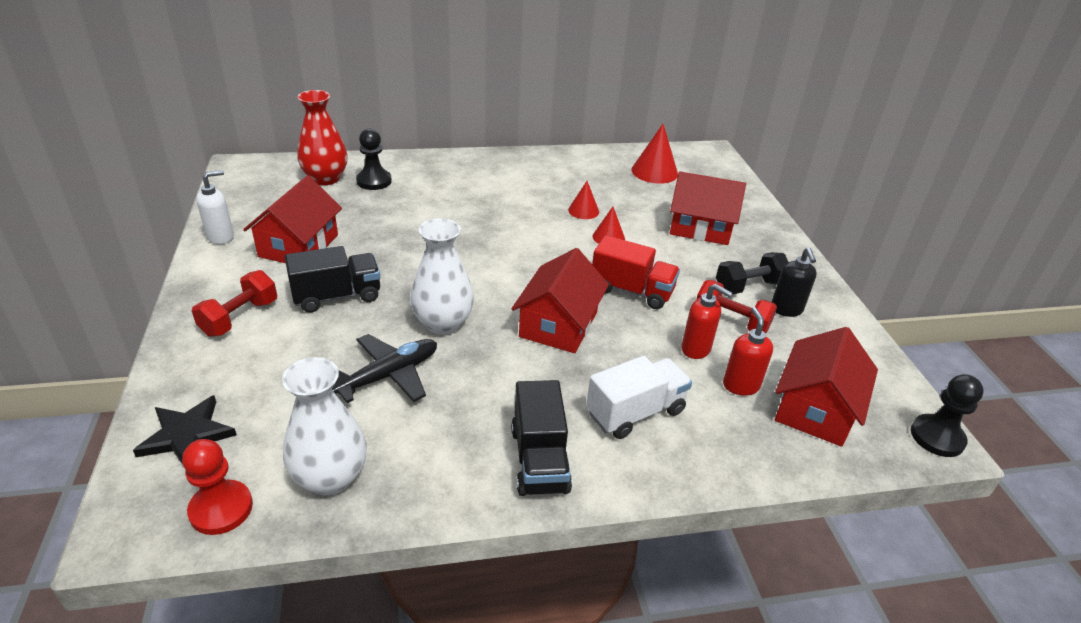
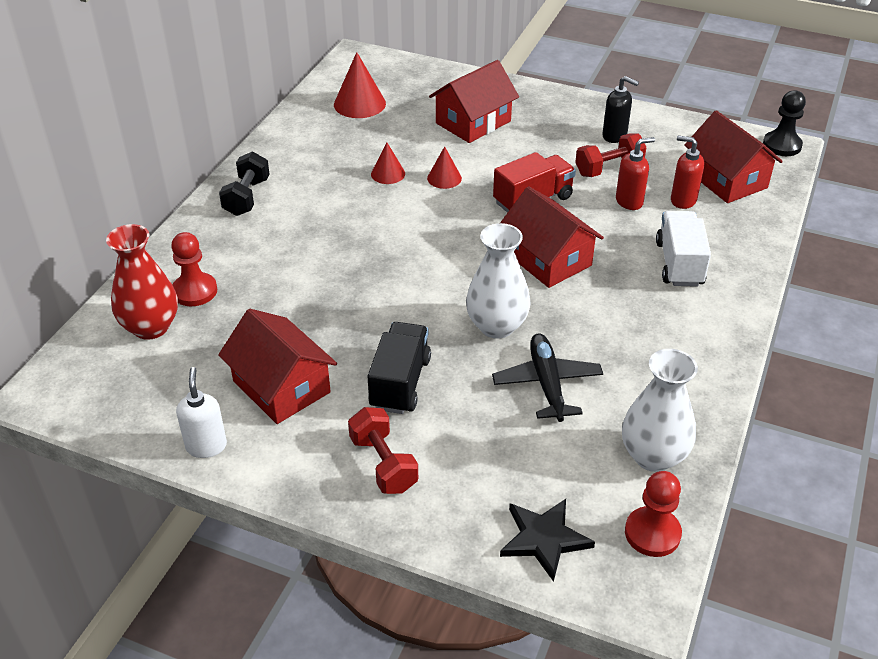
camera: 55 degrees left, 5 degrees up
black pawn [356,129,392,190] -> red pawn [171,232,217,306]
black truck [511,380,572,496] -> none
black dumbbell [716,252,789,294] -> black dumbbell moved to [219,151,270,216]

